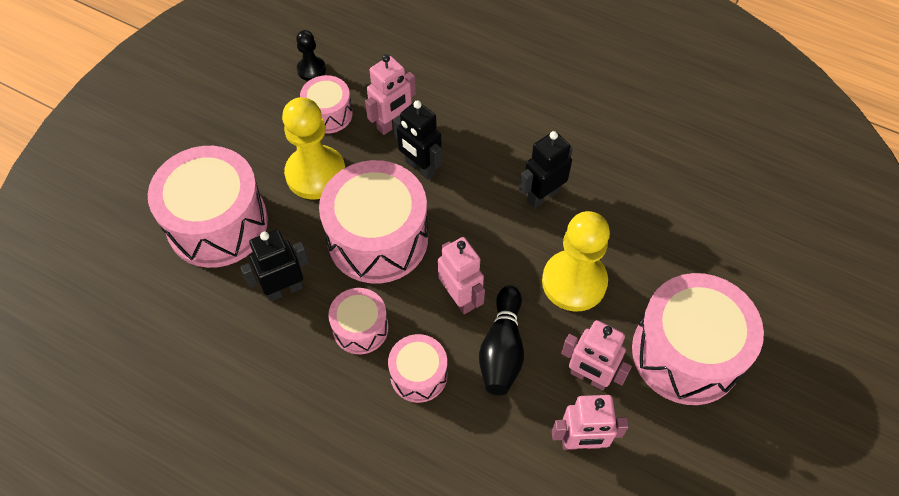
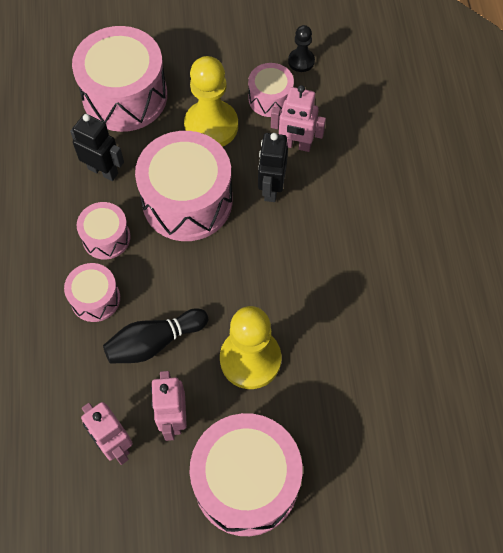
camera: 55 degrees right, 5 degrees up
pink robot [438,237,485,314] -> none
black robot [519,131,573,209] -> none

